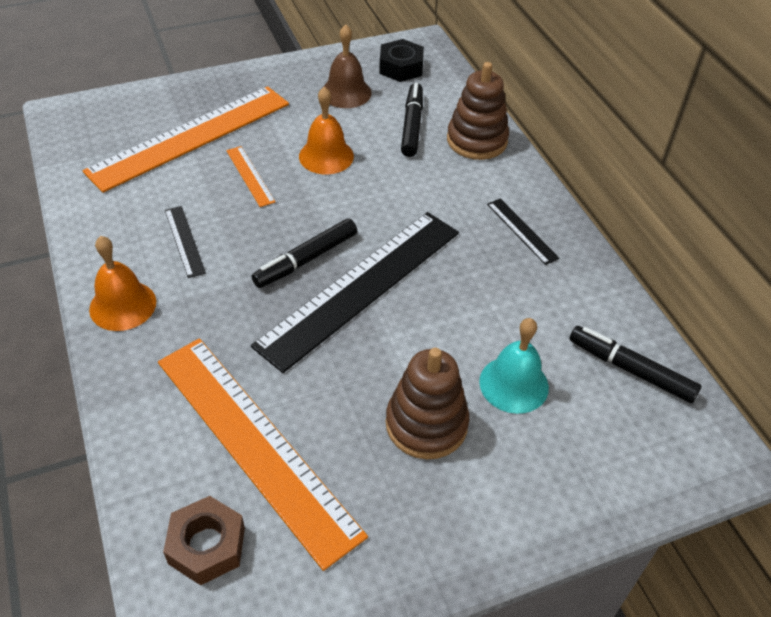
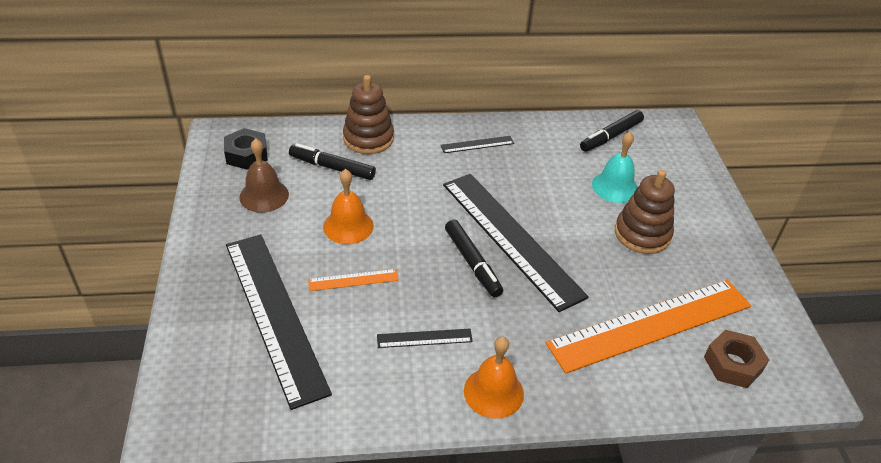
camera: 75 degrees left, 5 degrees down
orange ruler [83,86,289,193] -> black ruler [226,234,332,410]

